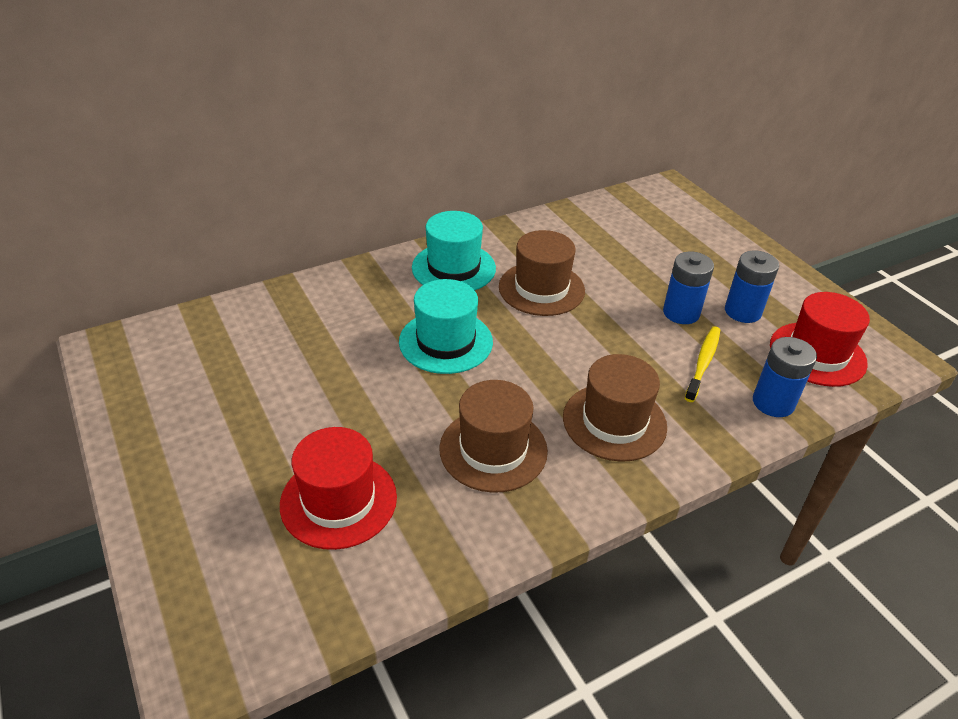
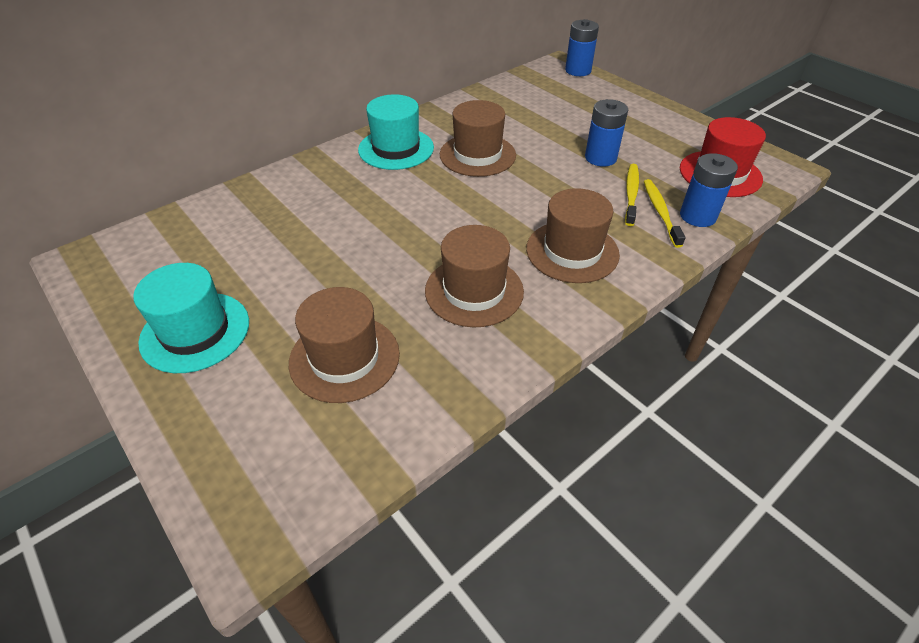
camera: 10 degrees left, 5 degrees up
red hat [280,427,397,550] -> brown hat [289,287,400,403]
turquoise hat [399,279,493,374] -> turquoise hat moved to [133,263,249,373]
blue battery [725,250,779,323] -> blue battery moved to [565,19,599,76]
none -> yellow toothbrush [644,179,685,248]

